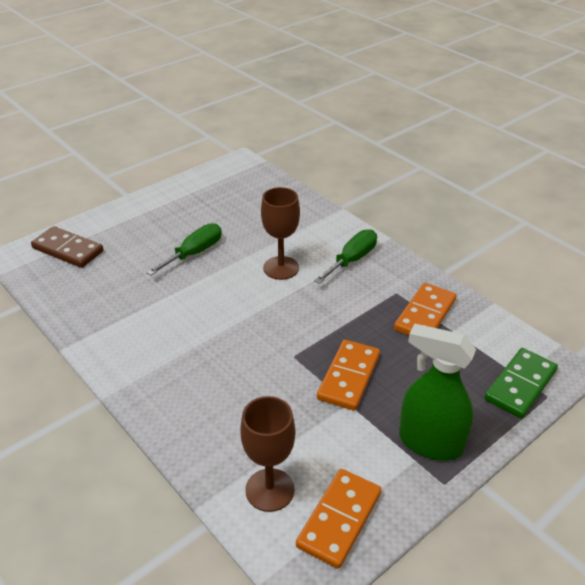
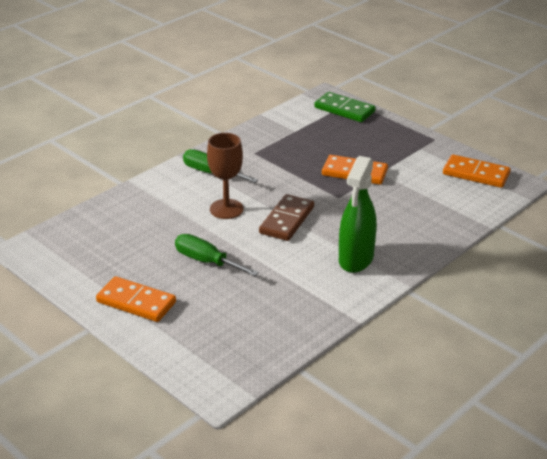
camera: 95 degrees left, 5 degrees down
brown domino [31,226,104,268] -> brown domino moved to [259,194,314,241]
brown goblet [240,396,295,512] -> none
orange domino [394,283,456,335] -> orange domino moved to [96,276,176,322]
green spray bottle [399,324,476,461] -> green spray bottle moved to [339,156,377,273]

